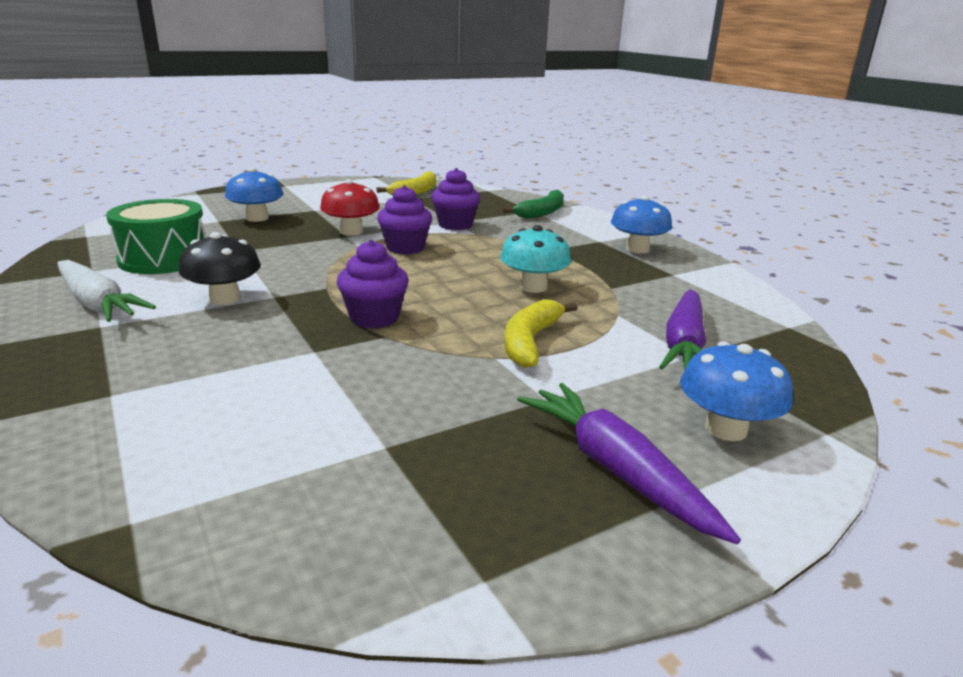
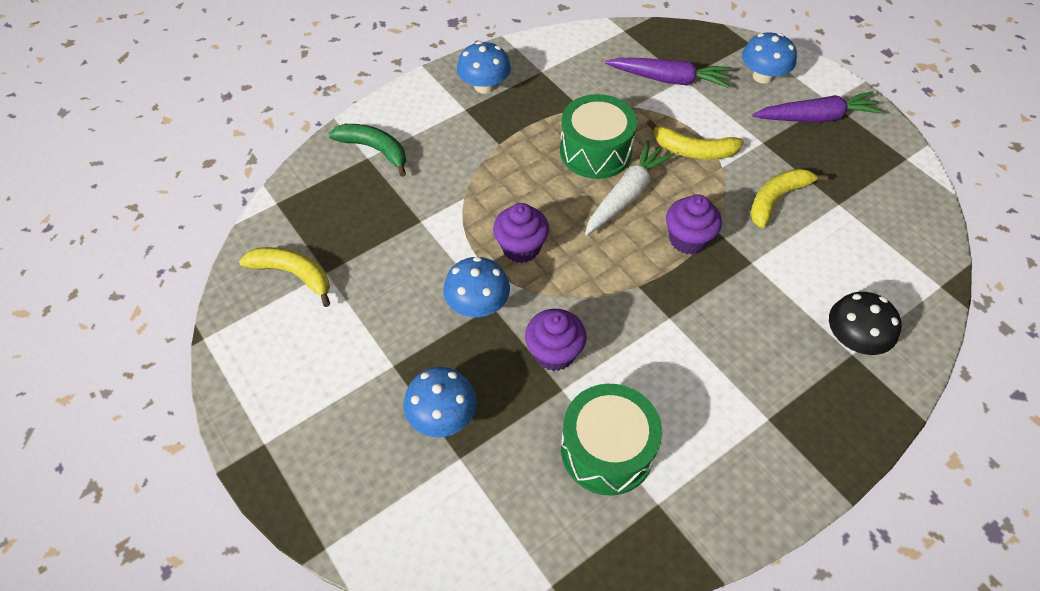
camera: 95 degrees left, 30 degrees up
white carrot [57,260,156,322] -> white carrot moved to [585,141,675,235]
black mushroom [179,232,261,305] -> black mushroom moved to [829,292,901,355]
red mushroom [320,179,380,236] -> blue mushroom [443,257,510,317]
purple cupcake [431,168,480,230] -> purple cupcake moved to [525,309,586,371]
turquoise mushroom [500,225,571,293] -> green drum [560,94,637,179]
purple carrot [517,383,741,544] -> purple carrot turned 150 degrees counterclockwise [752,92,884,123]
none -> yellow banana [750,169,829,228]

